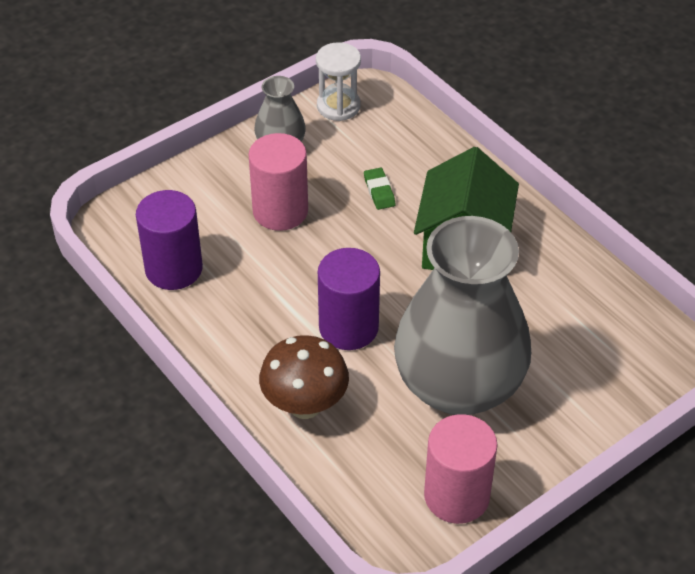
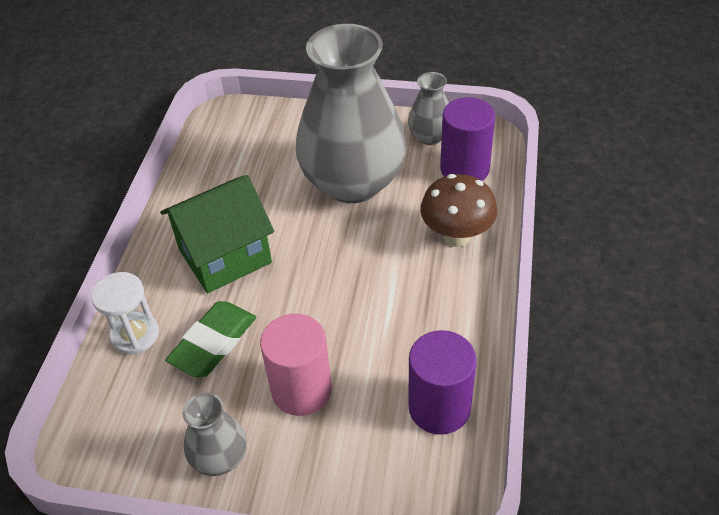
camera: 130 degrees left, 0 degrees up
white hourglass [316,42,361,121] -> white hourglass moved to [91,272,159,355]
purple cylinder [318,248,380,350] -> purple cylinder moved to [440,97,495,181]
green eraser [364,168,395,210] -> green eraser [165,301,256,377], size x1.90
pink cylinder [424,414,498,524] -> grey vase [408,72,449,145]

